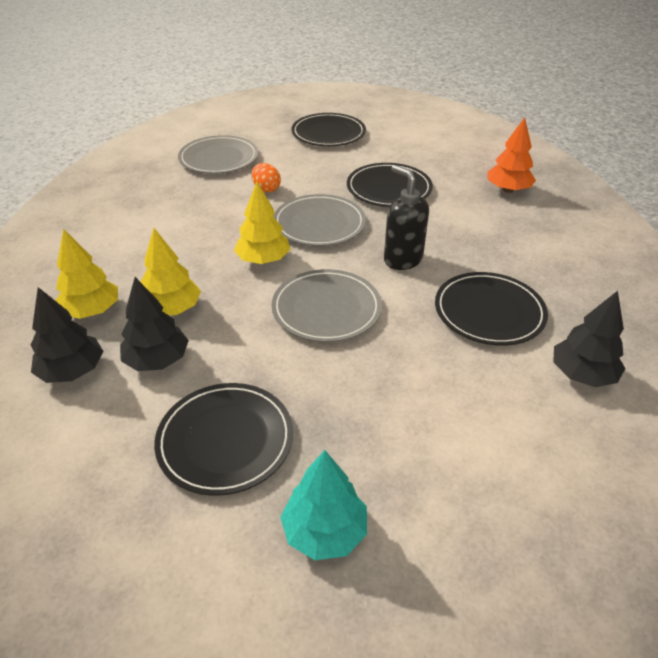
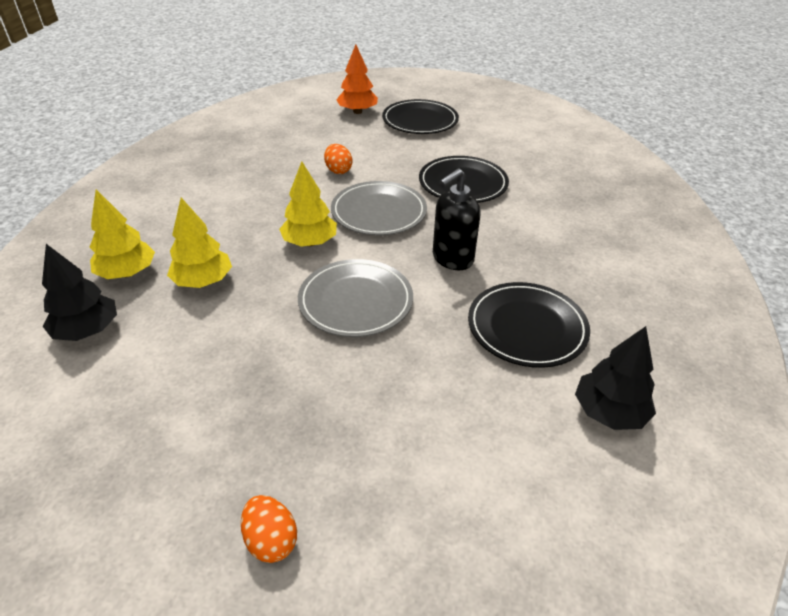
camera: 10 degrees right, 0 degrees up
black tree [120,277,189,371] -> none
black plate [154,383,293,496] -> none
grey plate [178,135,258,174] -> none
turquoise tree [280,450,367,560] -> orange egg [241,495,297,563]
black soap dispenser [384,165,429,270] -> black soap dispenser turned 105 degrees counterclockwise [433,168,481,270]
orange tree [487,117,536,193] -> orange tree moved to [336,44,378,114]

